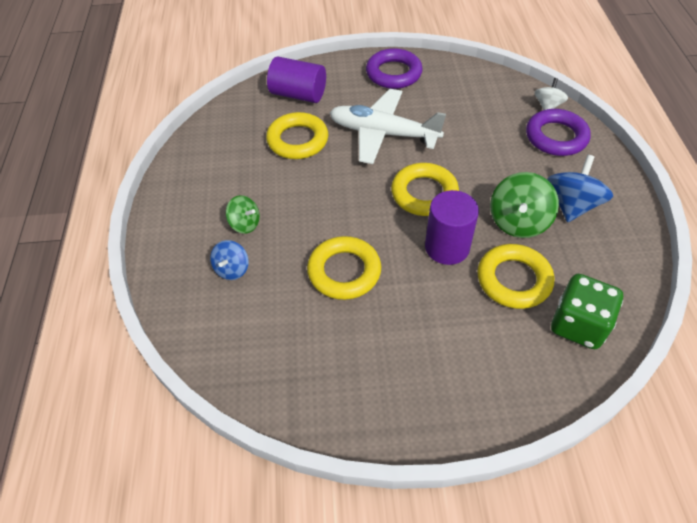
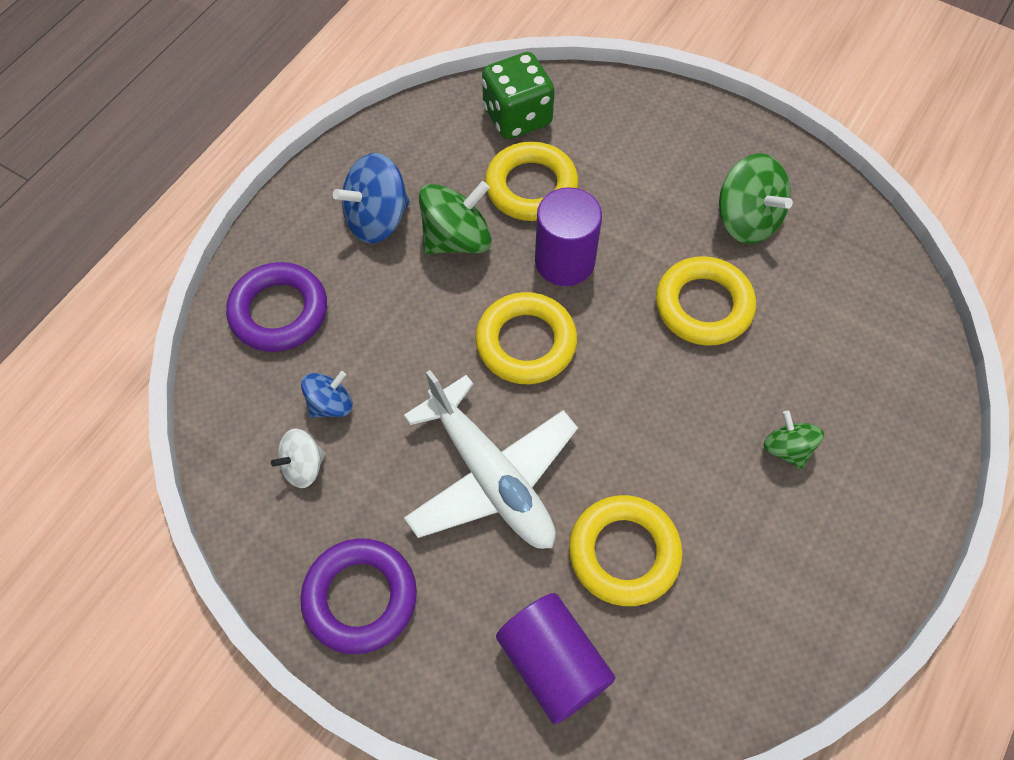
camera: 145 degrees left, 10 degrees up
blue spinning top [210,240,248,280] -> blue spinning top moved to [301,371,353,418]
white spinning top [535,78,568,110] -> white spinning top moved to [271,428,325,488]
none -> green spinning top [719,153,793,244]

